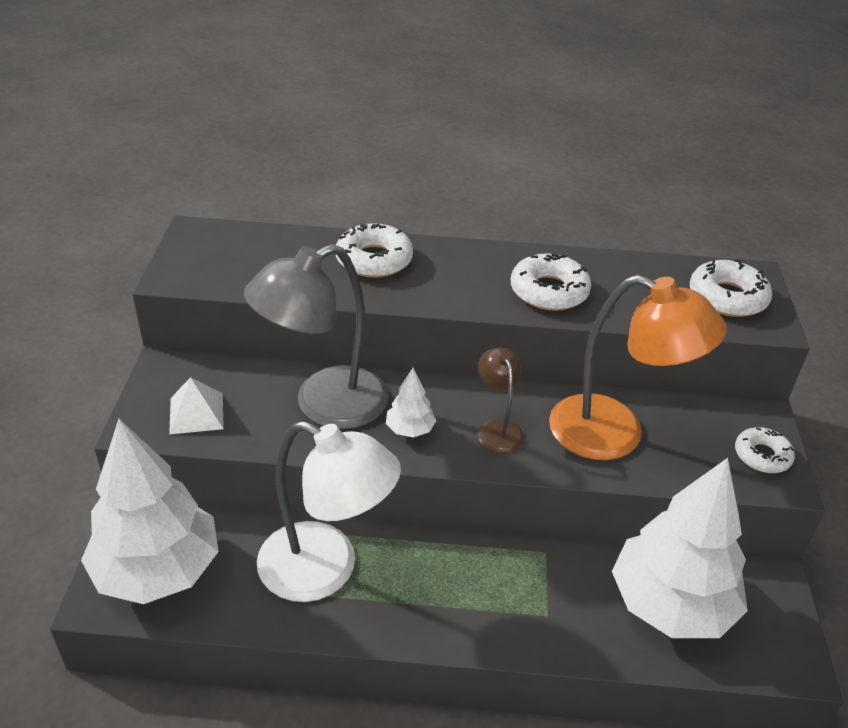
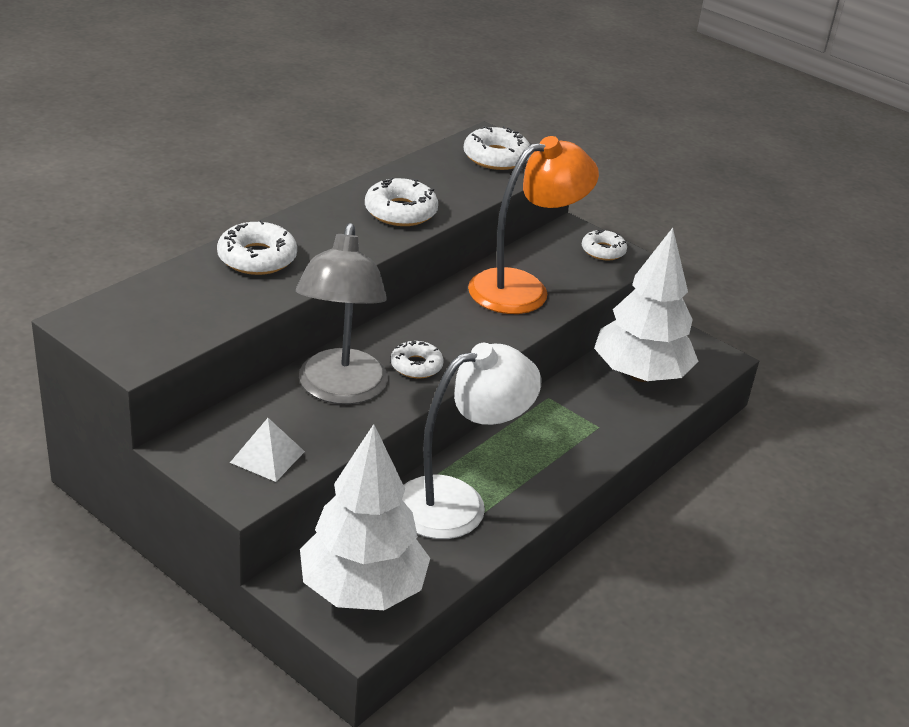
camera: 55 degrees left, 5 degrees down
white tree [386,368,436,438] -> white donut [391,341,444,379]
brown lamp [478,348,524,453] -> none

